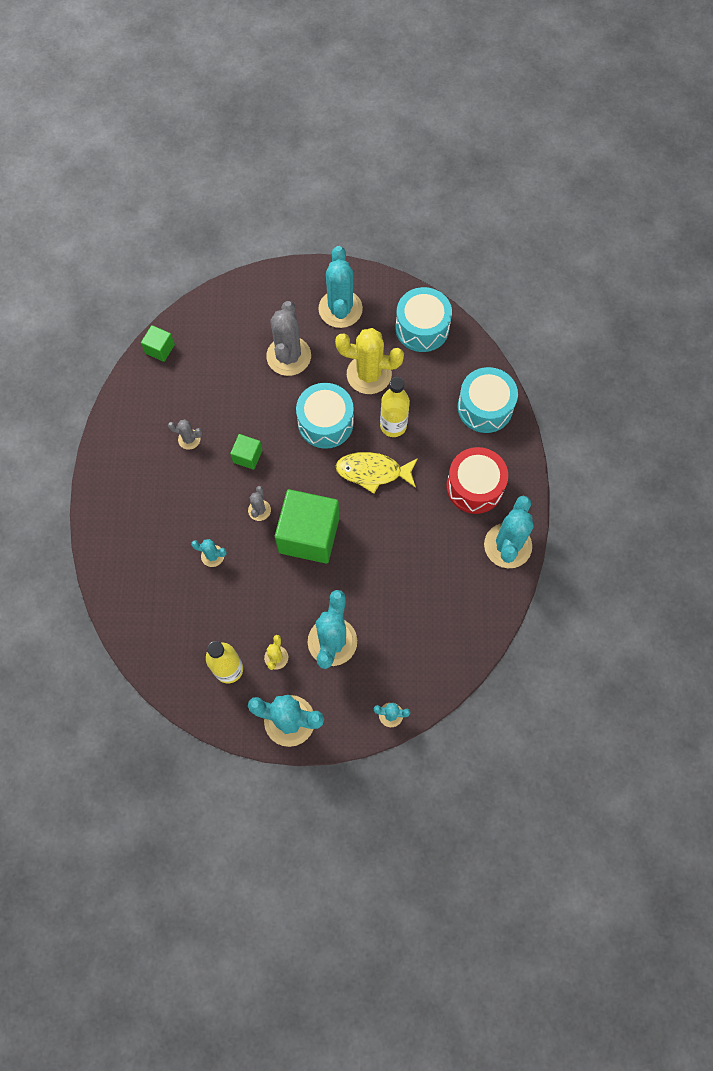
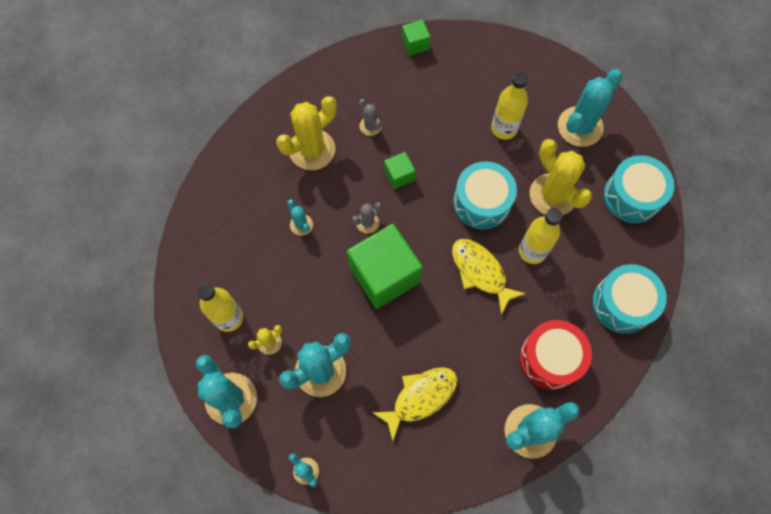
camera: 45 degrees right, 0 degrees up
grey cactus [266,301,311,376] -> yellow bottle [491,72,528,140]
none -> yellow cactus [276,96,337,170]
none -> yellow fish [372,367,458,441]

